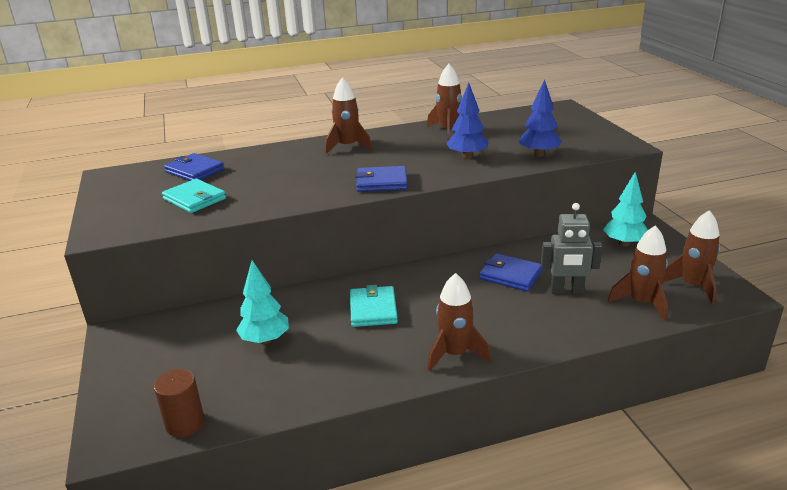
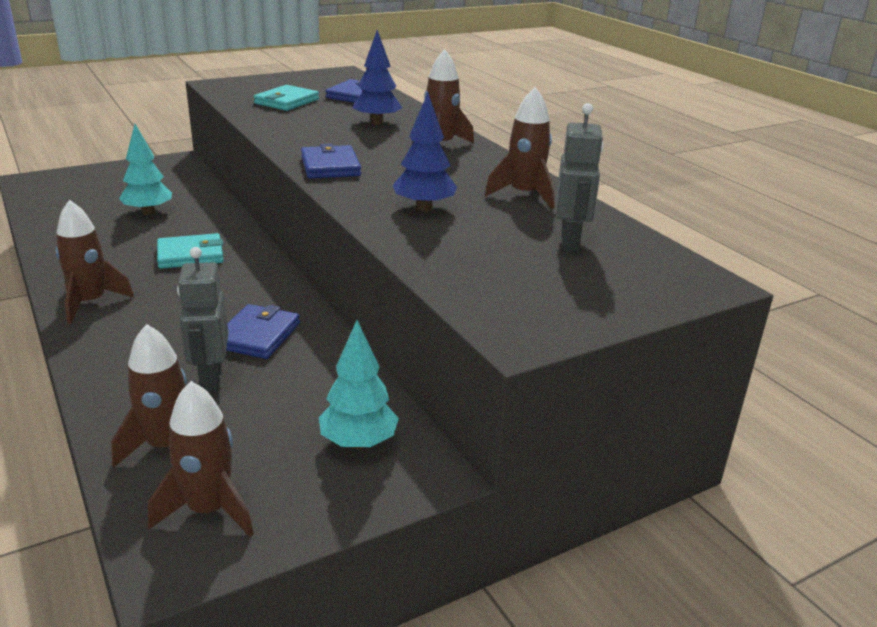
camera: 75 degrees right, 0 degrees up
brown cylinder [154,369,204,437] -> none
blue tree [519,79,562,157] -> blue tree moved to [352,30,402,125]
none -> grey robot [556,103,604,253]

